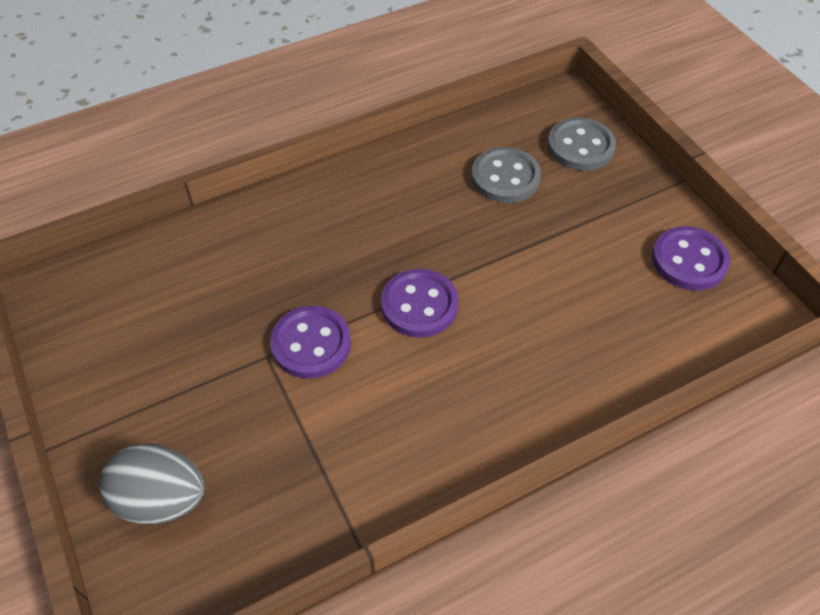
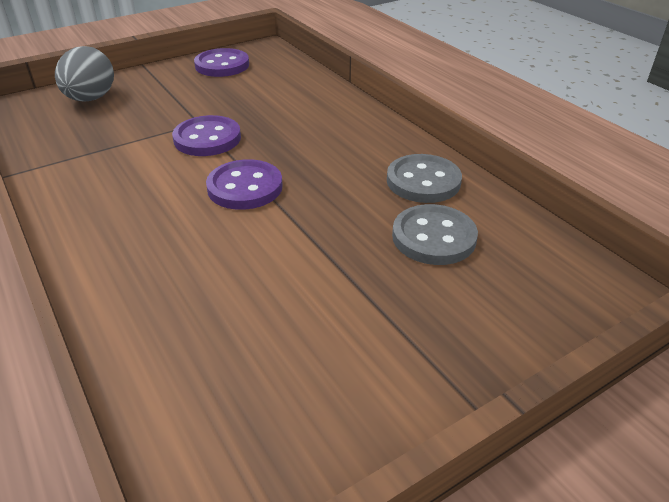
camera: 85 degrees right, 15 degrees down
grey button [548,117,616,171] -> grey button moved to [387,154,462,203]
purple button [652,226,730,291] -> purple button moved to [194,48,249,77]

